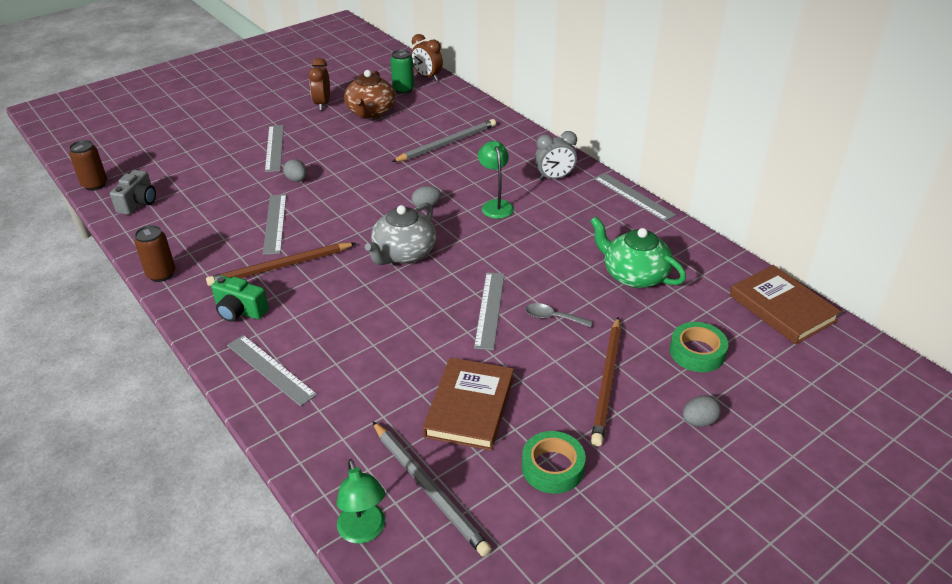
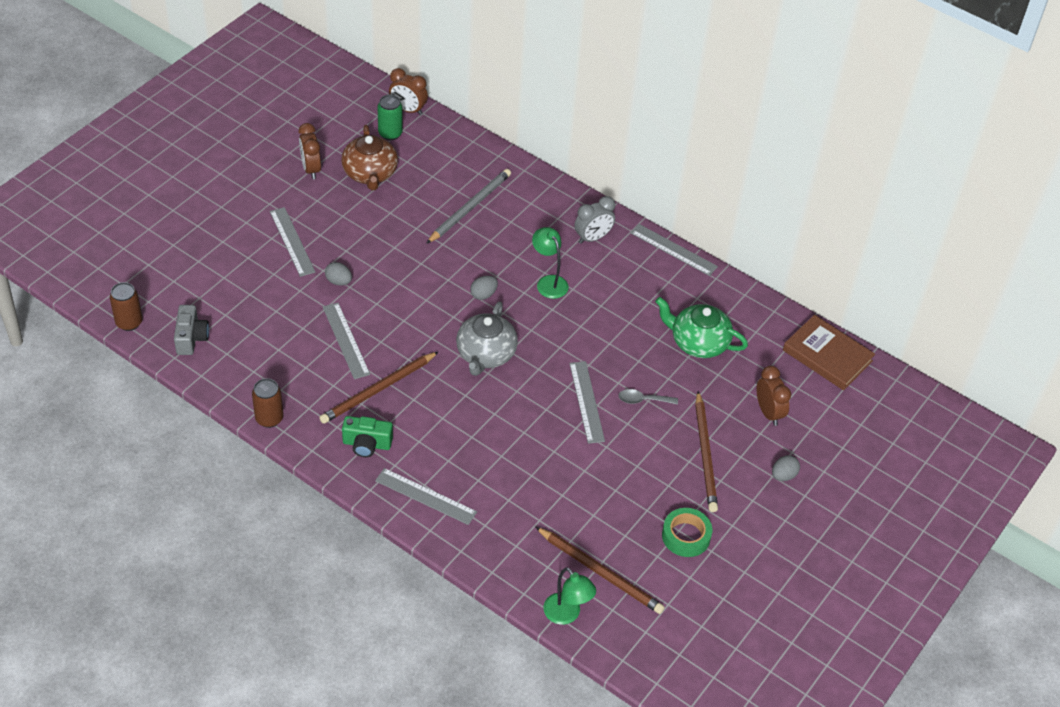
camera: 20 degrees left, 10 degrees up
grey pencil [372,421,491,557] -> brown pencil [536,527,665,614]
brown book [423,358,514,451] -> none
green tape [670,322,728,372] -> brown clock [757,366,791,426]

